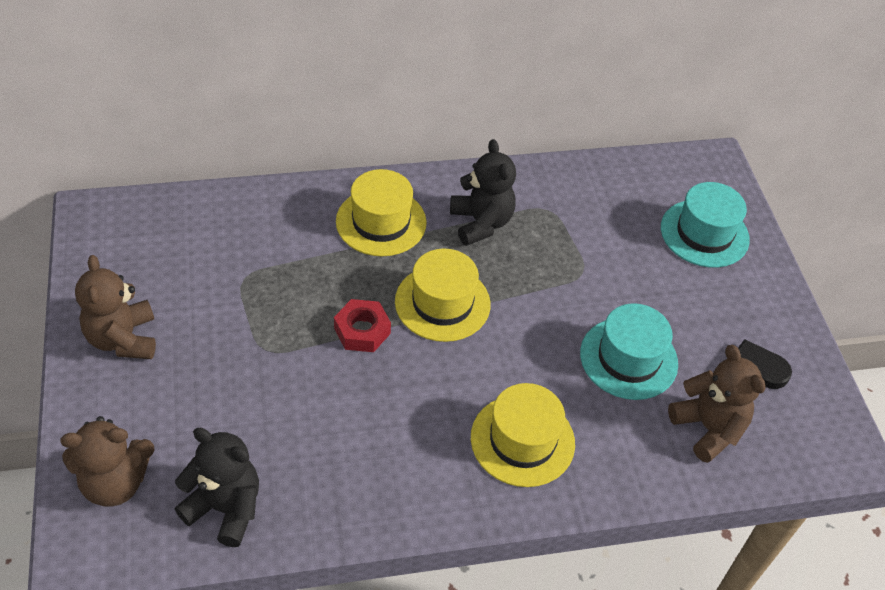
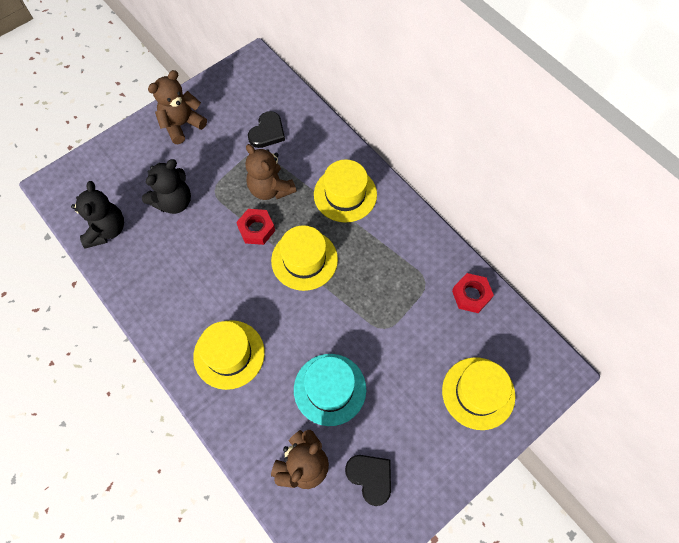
camera: 65 degrees right, 15 degrees up
brown teddy bear [60,416,155,507] -> brown teddy bear moved to [245,144,297,200]
black teddy bear [450,139,516,246] -> black teddy bear moved to [142,159,191,214]
turquoise hat [661,182,750,268] -> yellow hat [442,357,515,430]
none -> black heart [248,111,285,148]
none -> red nut [452,273,494,313]

